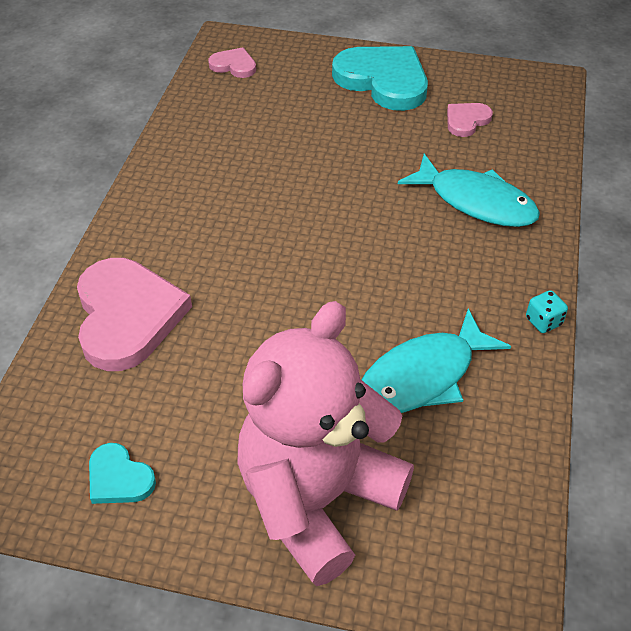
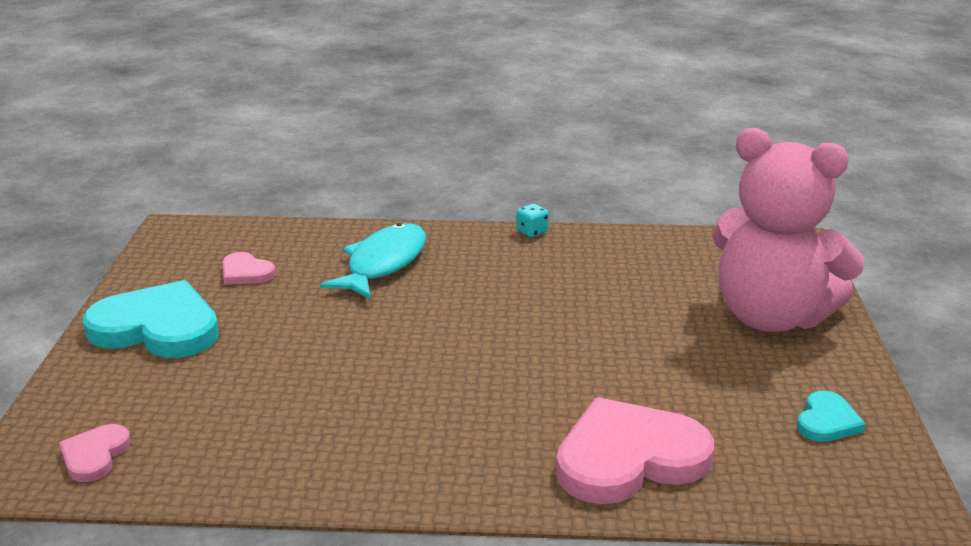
camera: 100 degrees left, 20 degrees down
turquoise heart [332,46,428,111] -> turquoise heart turned 75 degrees clockwise [83,280,219,358]
turquoise fish [362,309,511,413] -> none

